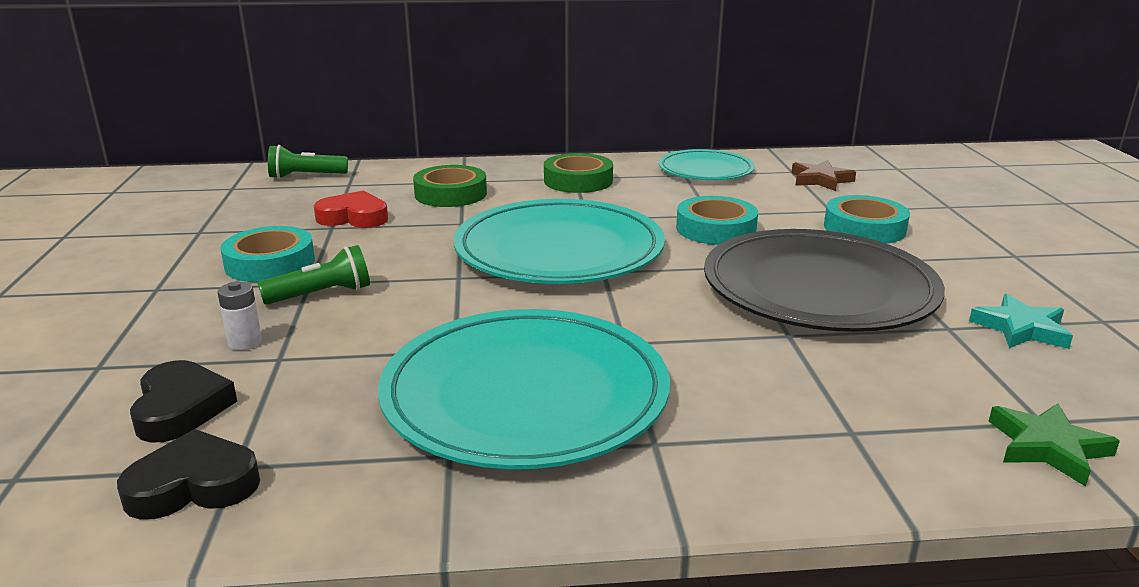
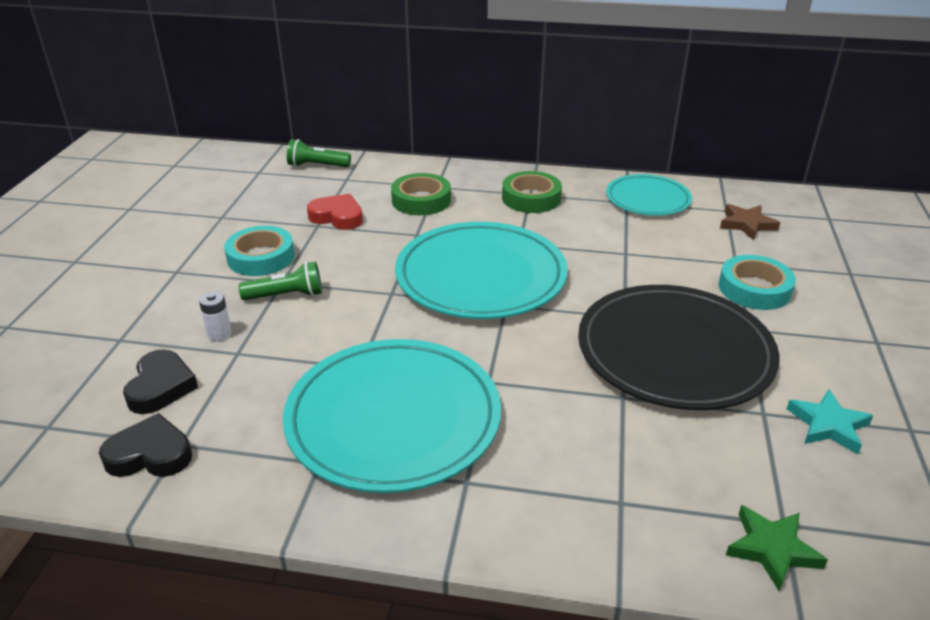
camera: 15 degrees right, 10 degrees up
turquoise tape [676,196,758,245] -> none

